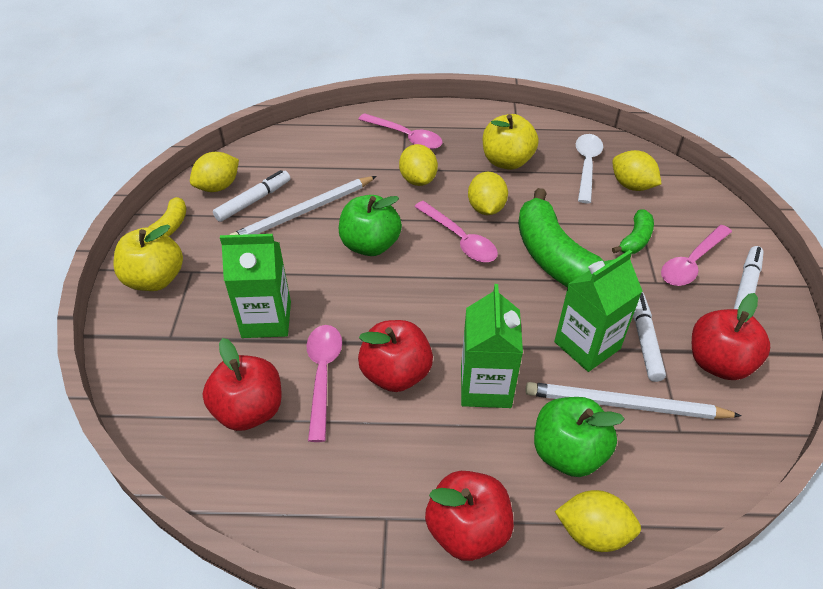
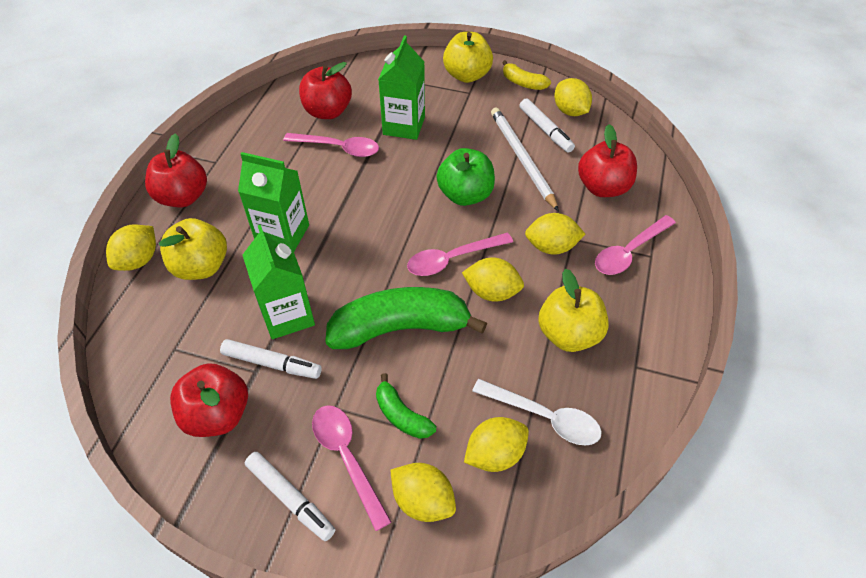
camera: 105 degrees right, 5 degrees up
red apple [358,320,433,392] -> red apple moved to [578,124,637,197]
white pencil [525,382,742,419] -> none
green apple [534,397,624,477] -> yellow apple [159,218,227,280]
none -> yellow lemon [390,463,456,522]

